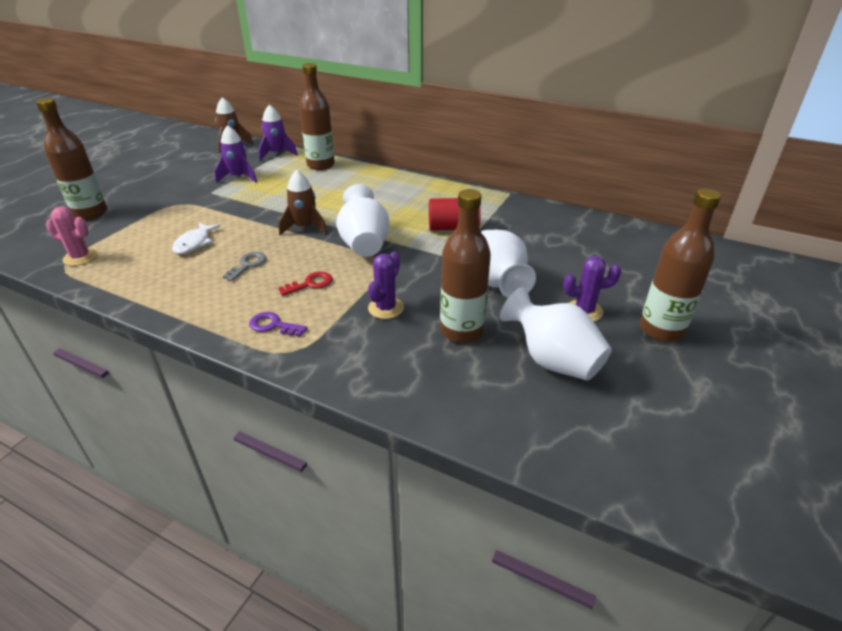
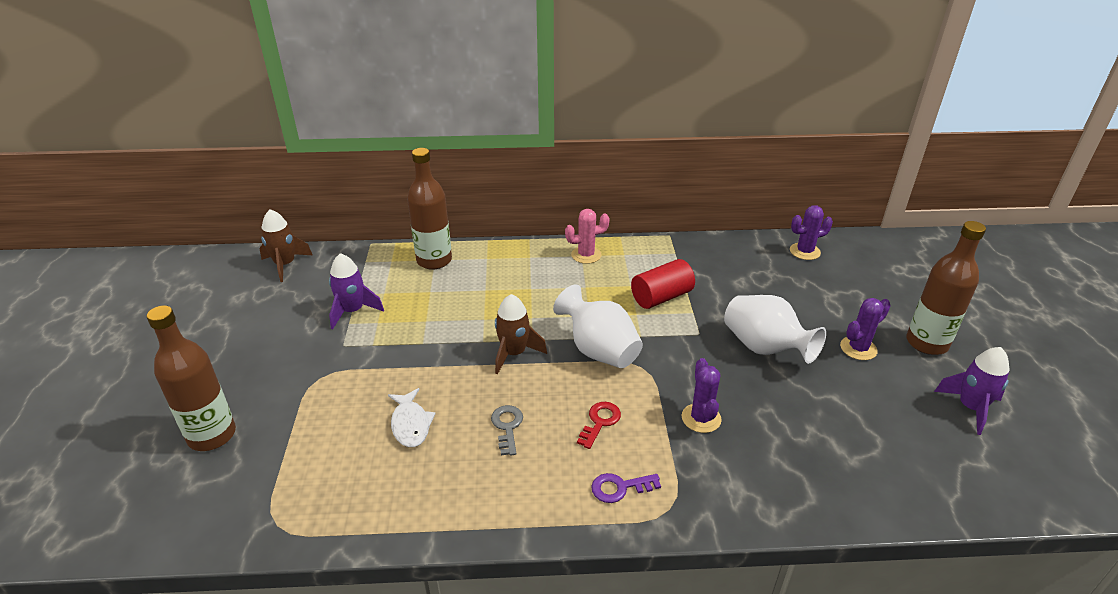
camera: 30 degrees left, 0 degrees up
pink cactus [46,207,98,266] -> pink cactus moved to [565,209,610,264]
purple rocket [259,105,298,160] -> purple rocket moved to [934,347,1010,435]
brown bottle [440,189,491,343] -> none
white vase [500,286,612,381] -> none
none -> purple cactus [790,205,833,260]

